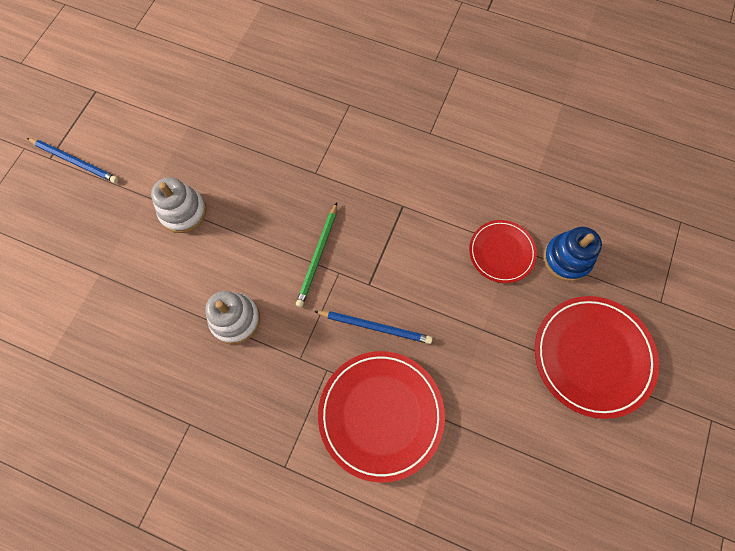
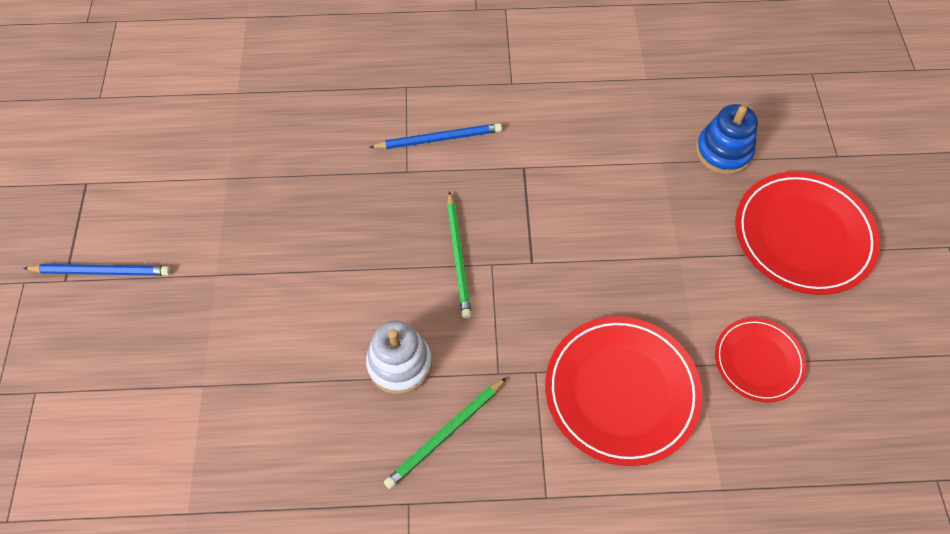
camera: 25 degrees left, 10 degrees down
white stacking toy [151,177,207,233] -> none
blue pencil [314,311,433,344] -> blue pencil moved to [369,123,502,149]
red plate [469,220,537,283] -> red plate moved to [715,318,806,402]
none -> green pencil [384,377,507,489]

